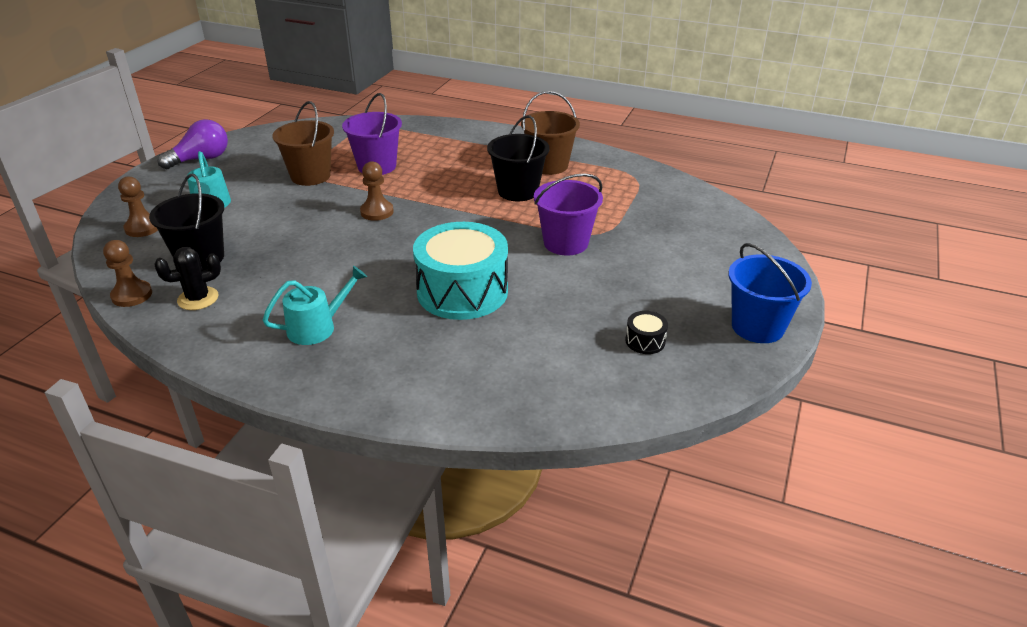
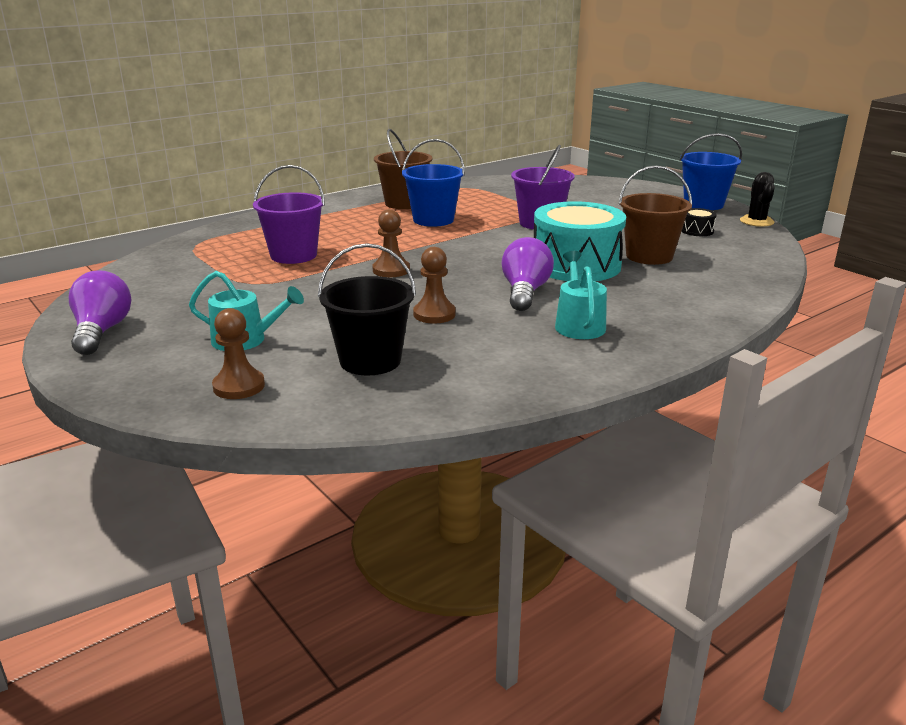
camera: 60 degrees left, 10 degrees down
brown pawn [103,240,152,307] -> brown pawn moved to [413,247,456,323]
black cactus [154,247,221,310] -> black cactus moved to [740,172,775,227]
brown bucket [272,101,334,186] -> brown bucket moved to [619,165,692,265]
black bucket [487,115,549,201] -> blue bucket [402,139,465,227]
none -> purple light bulb [502,237,554,311]

